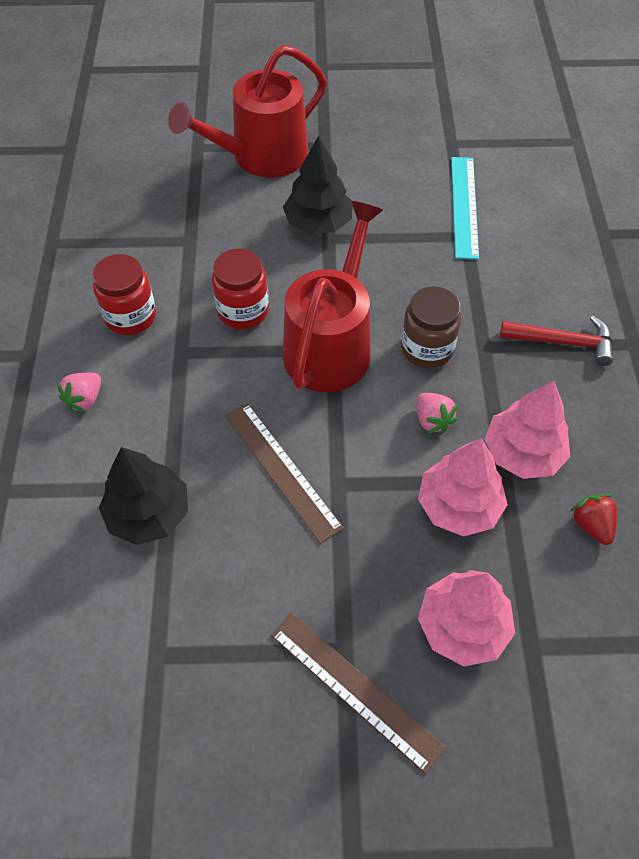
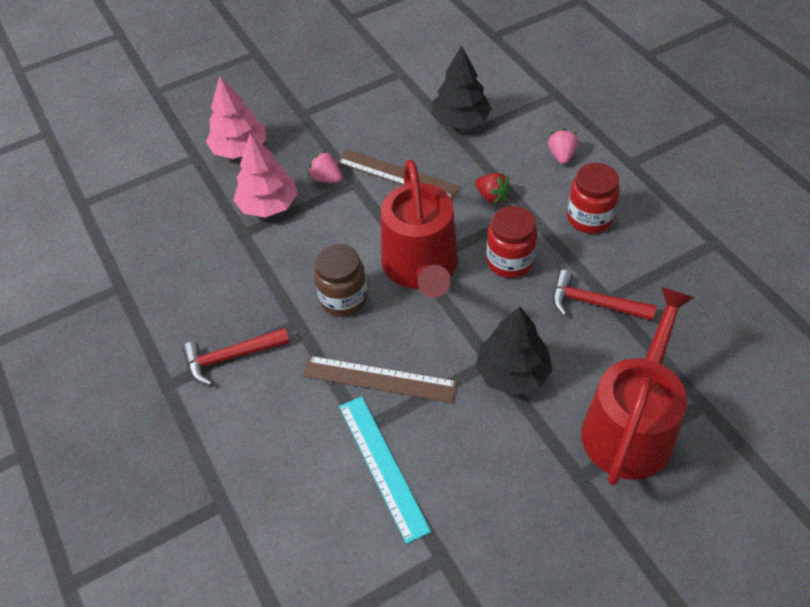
camera: 155 degrees right, 5 degrees down
brown ruler [271,613,446,774] -> brown ruler moved to [302,356,458,403]
pink strawberry [417,393,458,434] -> pink strawberry moved to [308,151,343,183]
pink tree [484,381,571,479] -> none
red strawberry [570,494,617,545] -> red strawberry moved to [475,173,511,205]
none -> red hammer [552,270,657,321]

